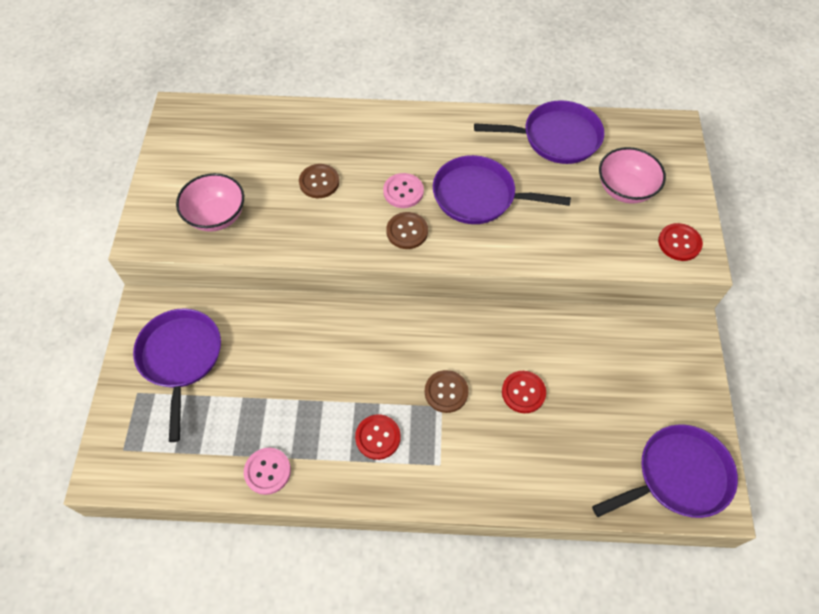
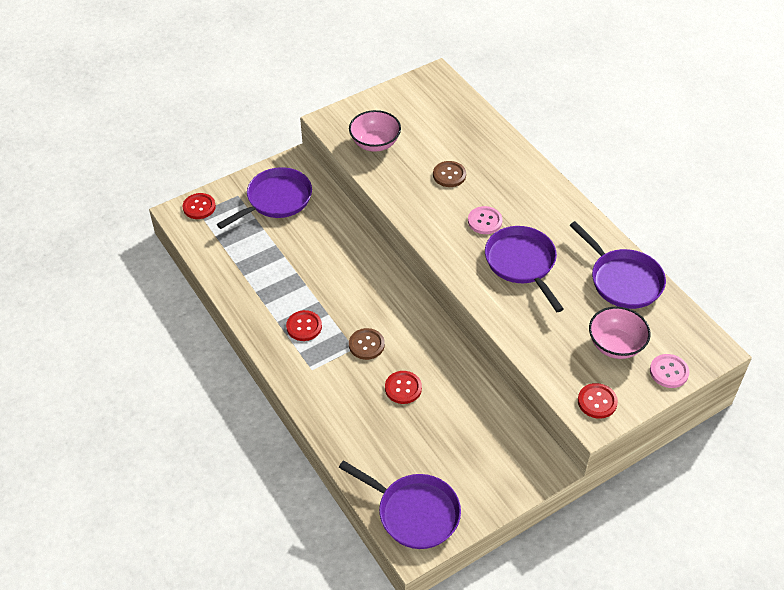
camera: 55 degrees right, 10 degrees down
pink button [244,448,291,495] -> pink button moved to [650,354,689,388]
brown button [386,212,428,249] -> none
none -> red button [183,193,216,219]

